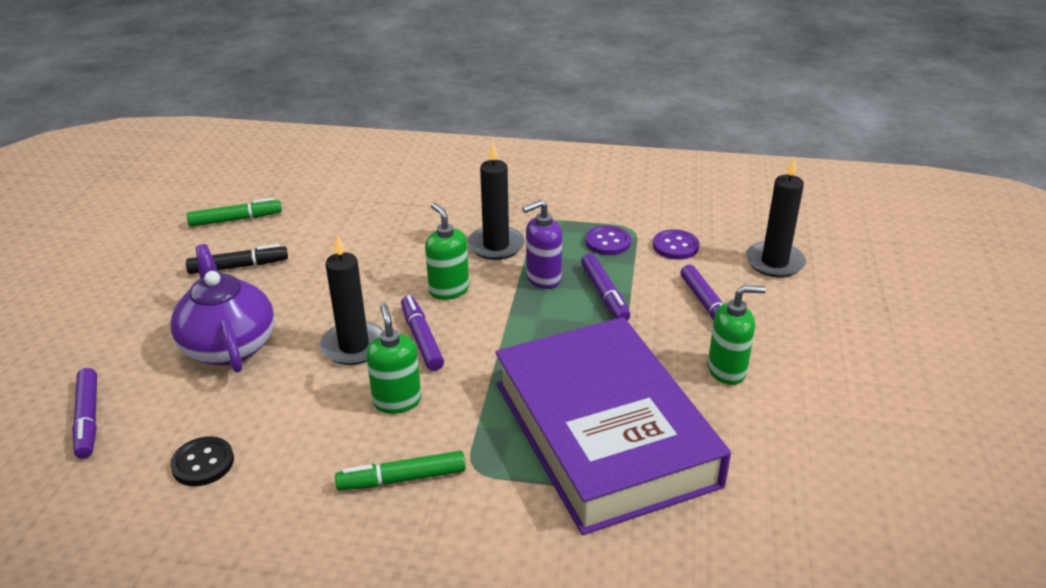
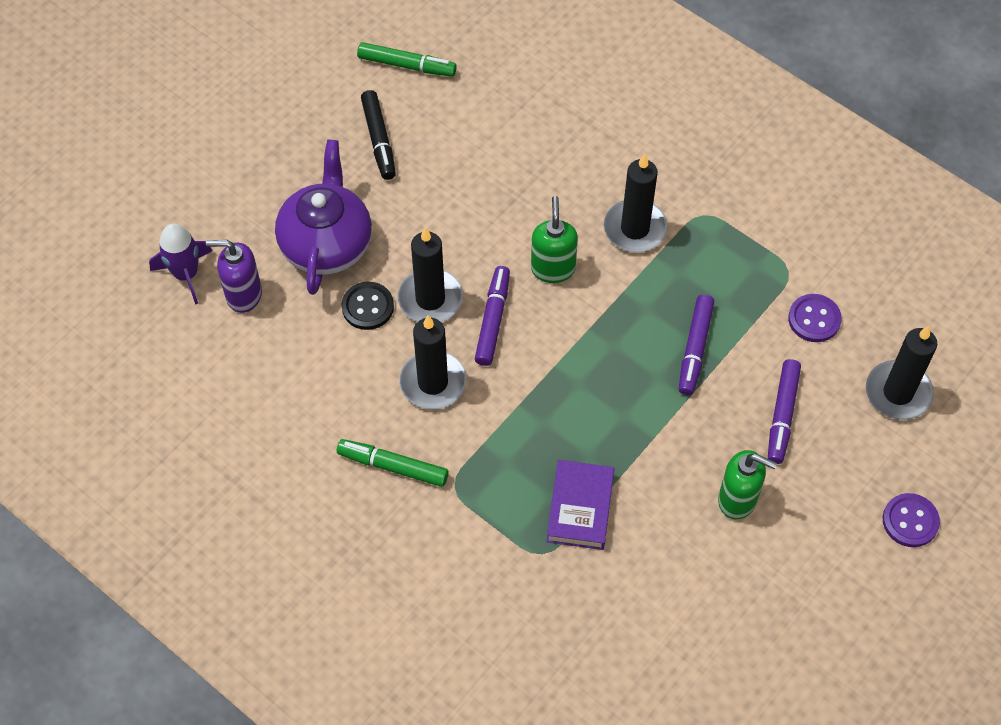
camera: 30 degrees right, 25 degrees up
purple marker [72,368,97,459] -> purple rocket [149,224,212,305]
black button [170,437,234,486] -> black button moved to [341,282,394,330]
black marker [186,244,288,274] -> black marker turned 60 degrees clockwise [361,90,396,180]
green soap dispenser [366,303,421,414] -> black candle [399,315,466,409]
purple book [496,317,731,535] -> purple book [547,460,614,550], size x0.40
purple soap dispenser [522,200,562,289] -> purple soap dispenser moved to [206,240,262,313]
purple button [585,225,631,255] -> purple button moved to [883,493,940,547]

